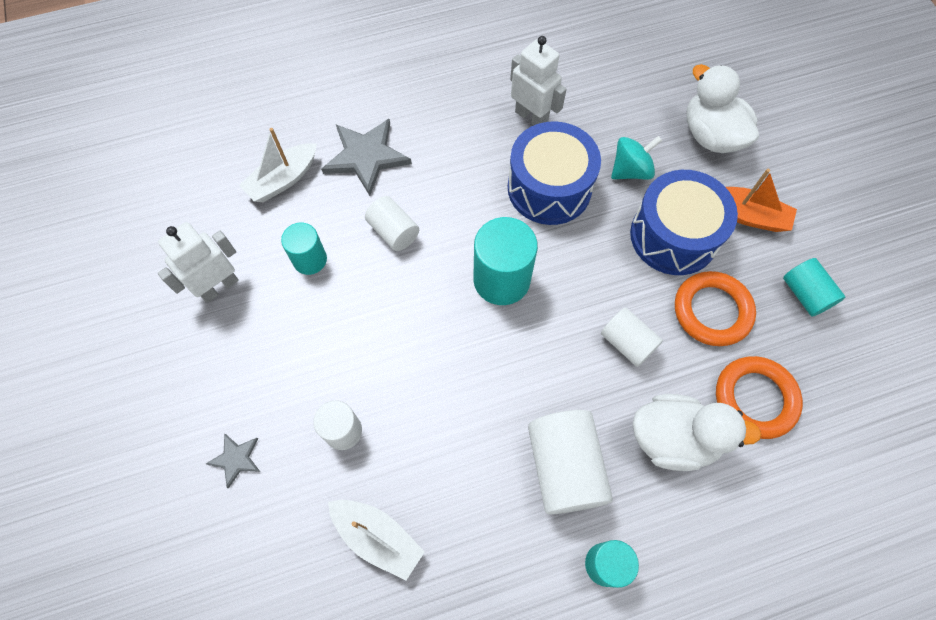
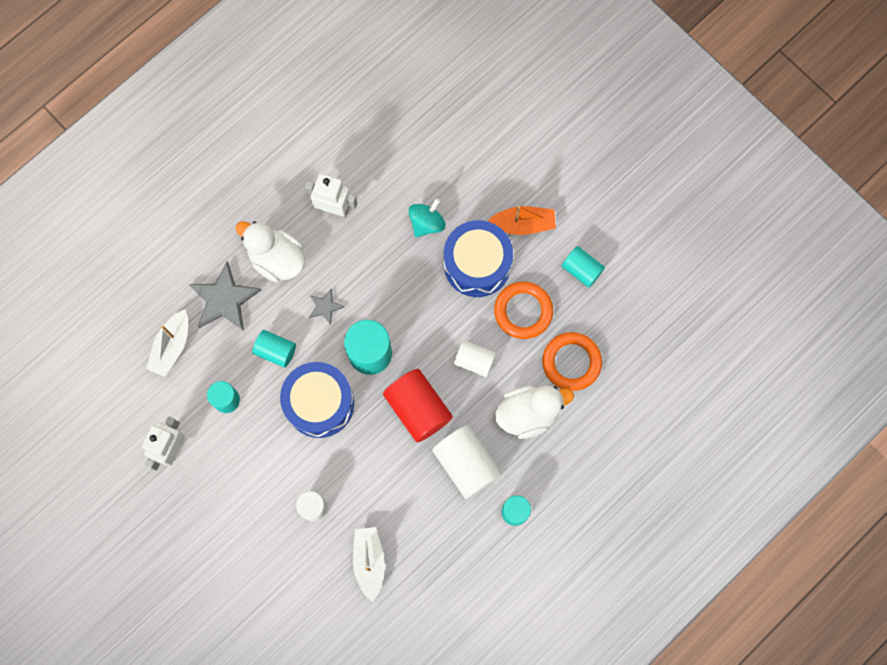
camera: 25 degrees left, 10 degrees up
grey star [206,433,260,489] -> grey star moved to [309,288,345,325]
white boat [328,500,425,580] -> white boat turned 105 degrees counterclockwise [353,527,385,602]
white cylinder [365,196,419,251] -> turquoise cylinder [252,330,296,368]
blue drum [508,121,601,225] -> blue drum moved to [280,362,354,438]
white duck [687,64,759,153] -> white duck moved to [236,221,305,282]
none -> red cylinder [383,369,453,442]

